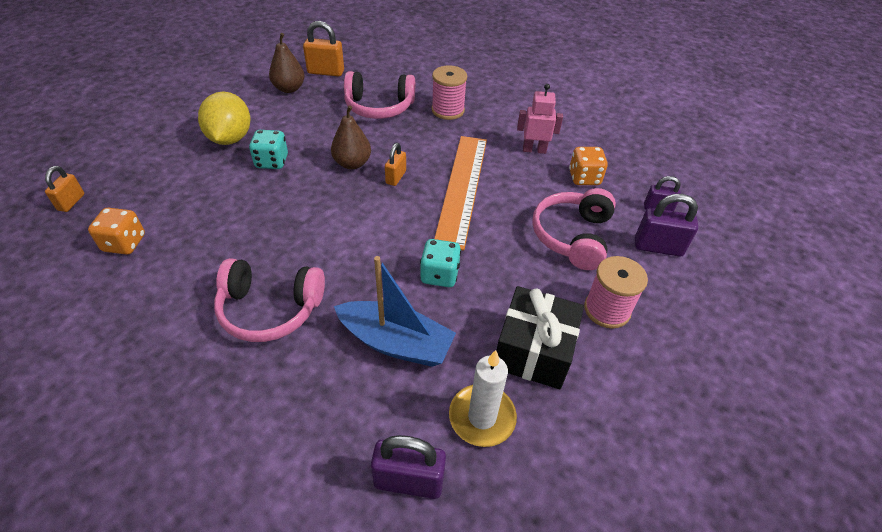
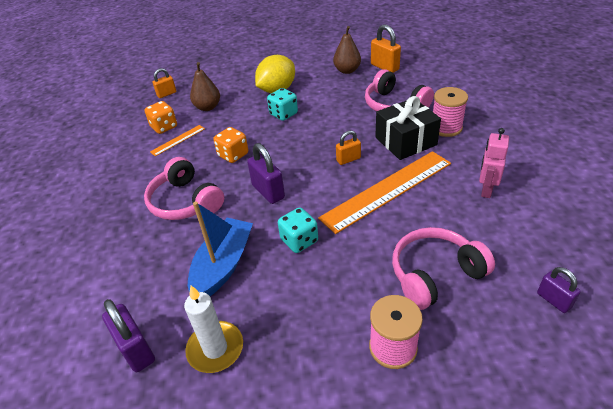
camera: 50 degrees right, 5 degrees down
brown pear [331,105,371,169] -> brown pear moved to [190,62,220,111]
blue boat [334,256,456,367] -> blue boat turned 135 degrees counterclockwise [188,201,253,296]
black gift [496,286,584,389] -> black gift moved to [375,96,441,160]
pink robot [517,84,563,154] -> pink robot turned 120 degrees counterclockwise [479,128,509,198]
orange dice [569,147,608,185] -> orange dice moved to [213,127,248,163]
purple padlock [635,194,698,257] -> purple padlock moved to [247,143,285,204]
none -> orange ruler [150,125,205,156]

